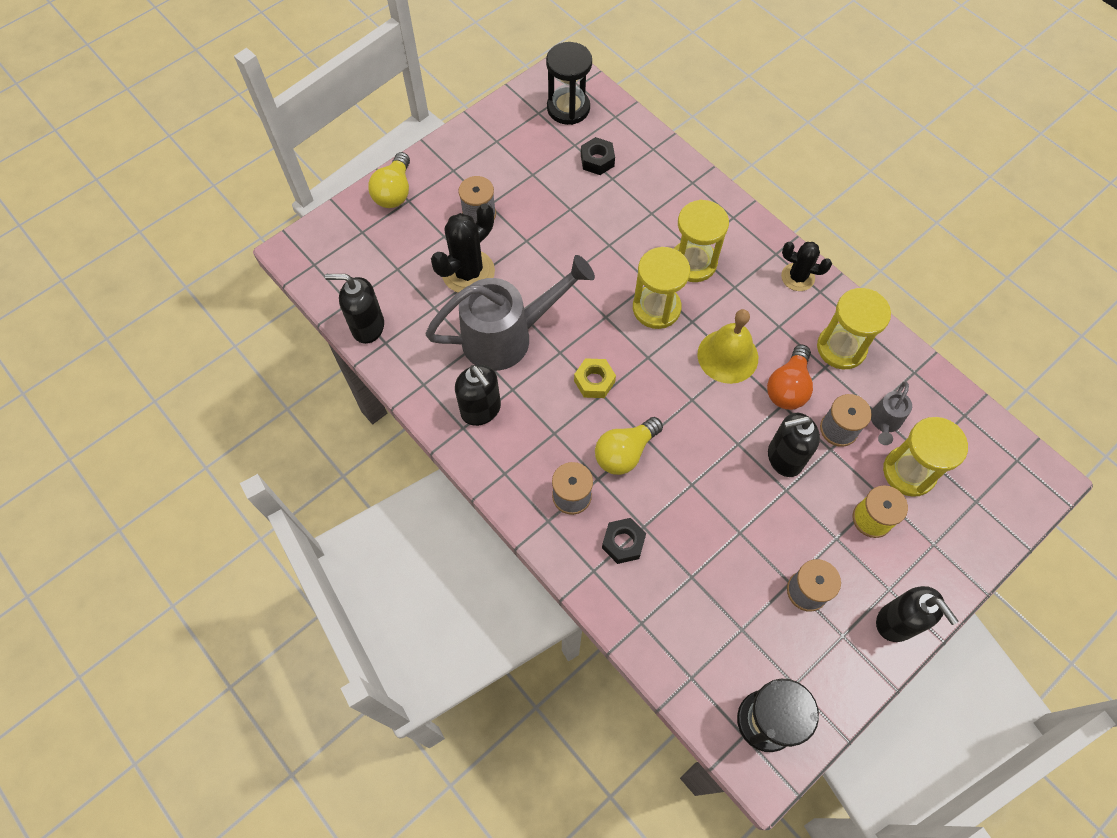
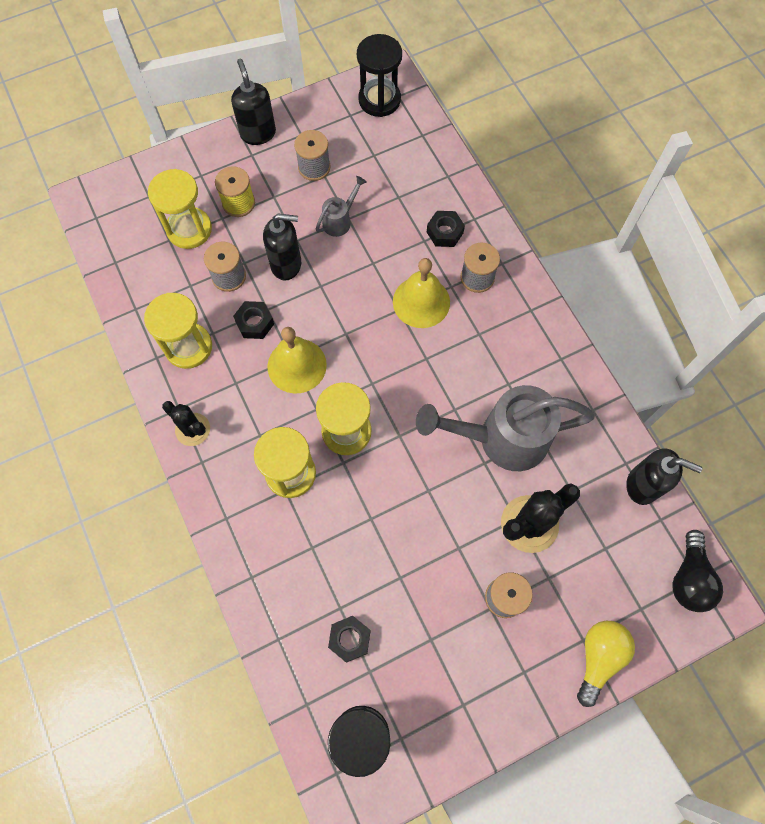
camera: 165 degrees left, 5 degrees up
black soap dispenser [455,365,501,426] -> none
yellow nut [574,358,616,398] -> none
yellow light bulb [595,417,663,475] -> yellow bell [393,258,450,328]
orange light bulb [767,344,813,410] -> black nut [233,301,274,339]
grey watering can [871,381,912,445] -> grey watering can moved to [316,176,367,237]
none -> black light bulb [672,530,723,612]

